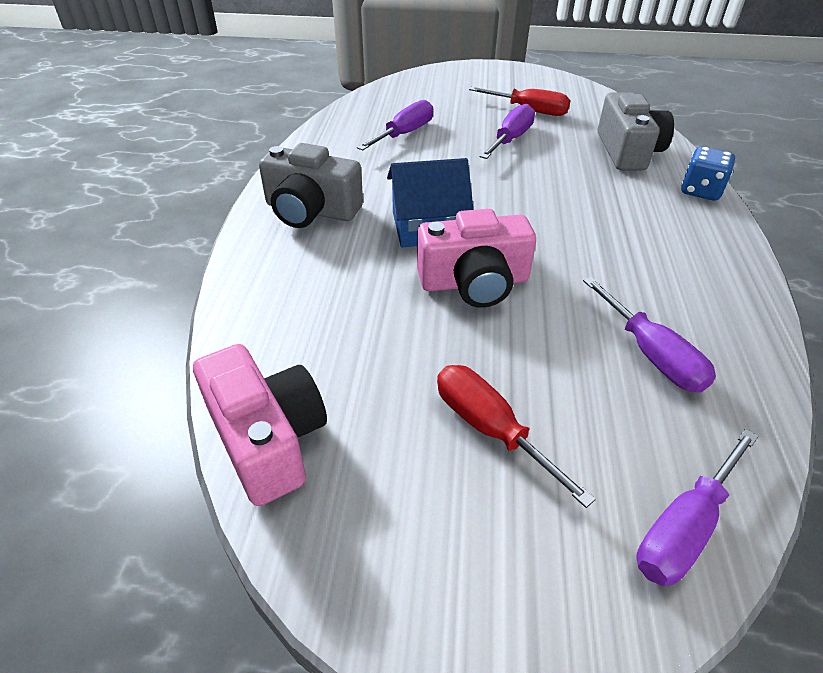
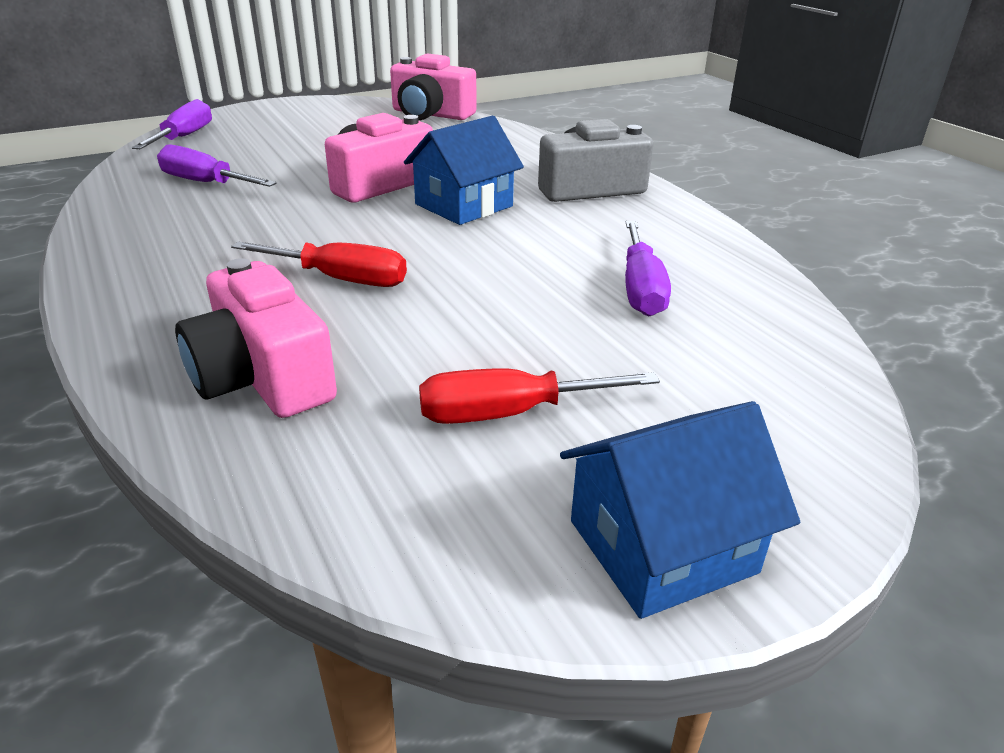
camera: 145 degrees right, 10 degrees down
red screwdriver [437,365,596,508] -> red screwdriver moved to [231,241,407,287]
purple screwdriver [480,104,535,159] -> none
grey camera [598,92,674,170] -> pink camera [175,258,337,418]
blue dice [681,147,735,200] -> none
none -> blue house [560,401,800,619]

